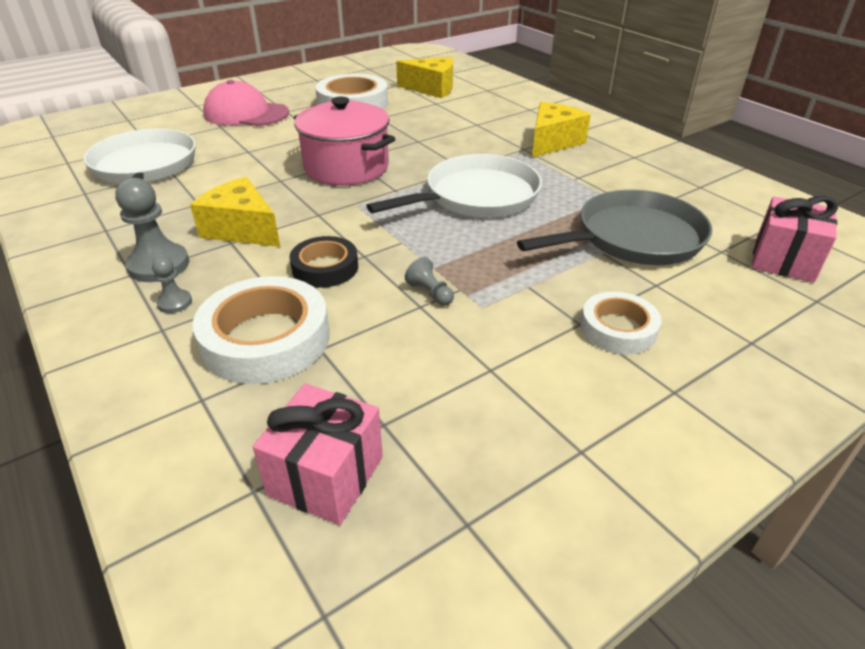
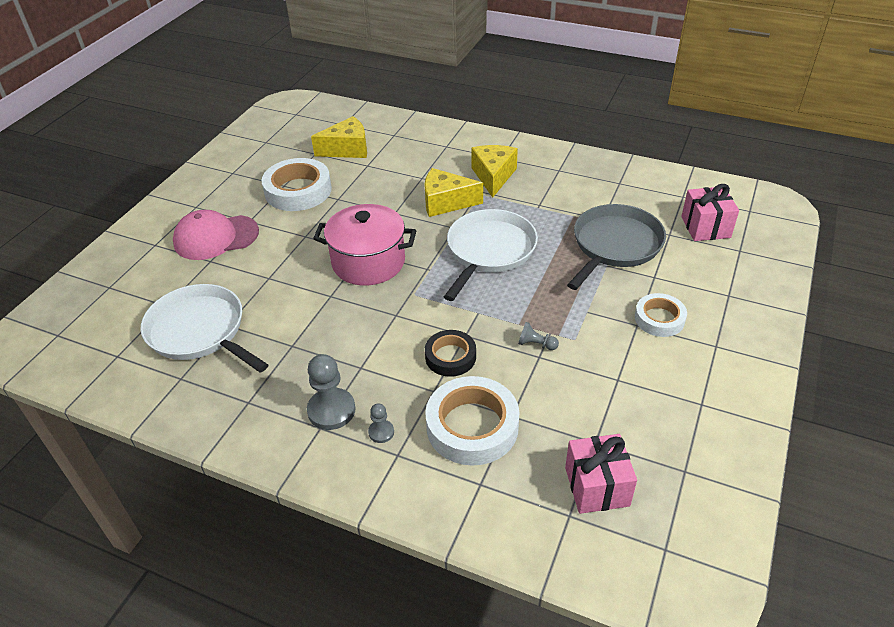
camera: 30 degrees left, 5 degrees up
yellow cheese [190,177,280,247] -> yellow cheese moved to [425,168,483,217]

